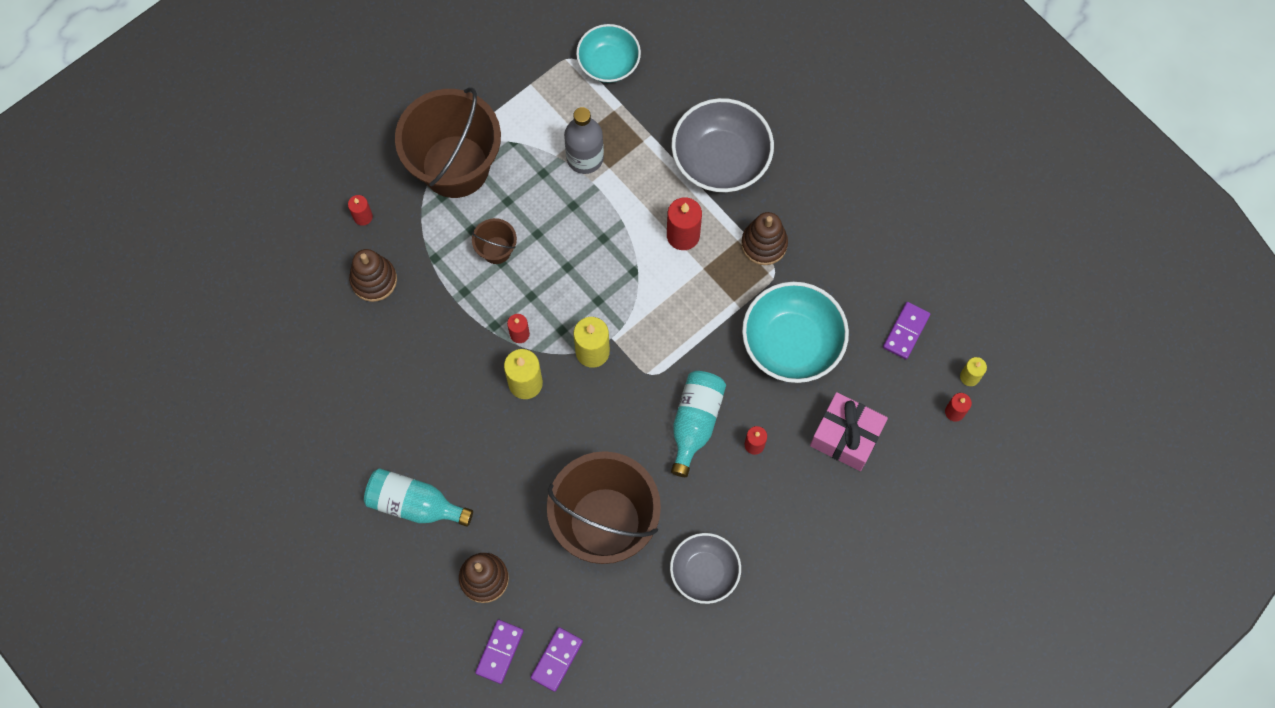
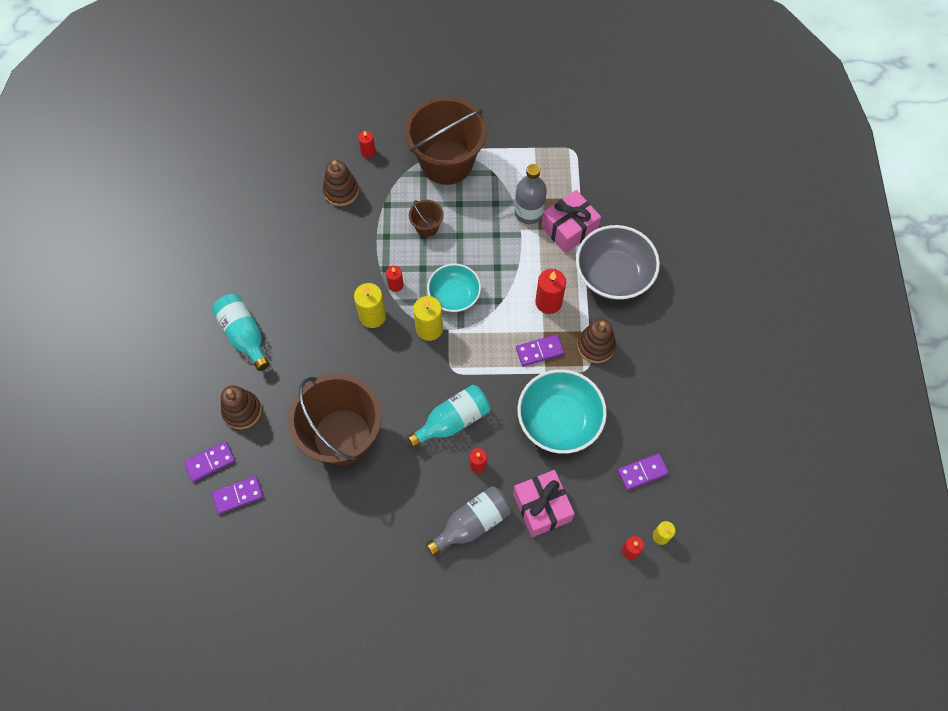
camera: 40 degrees right, 5 degrees down
turquoise bowl [576,24,641,83] -> turquoise bowl moved to [427,264,481,312]
grey bowl [670,533,741,604] -> none
none -> grey bottle [426,486,512,556]
none -> purple domino [516,334,564,366]
none -> pink gift [541,190,601,253]

